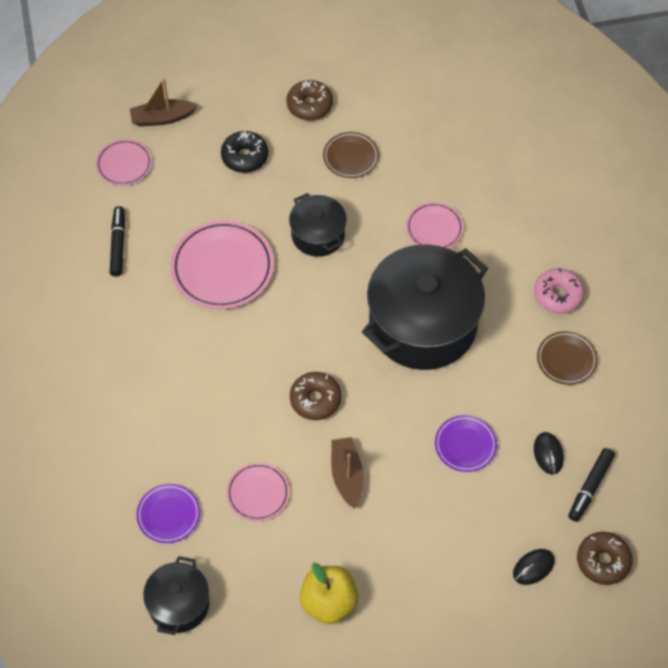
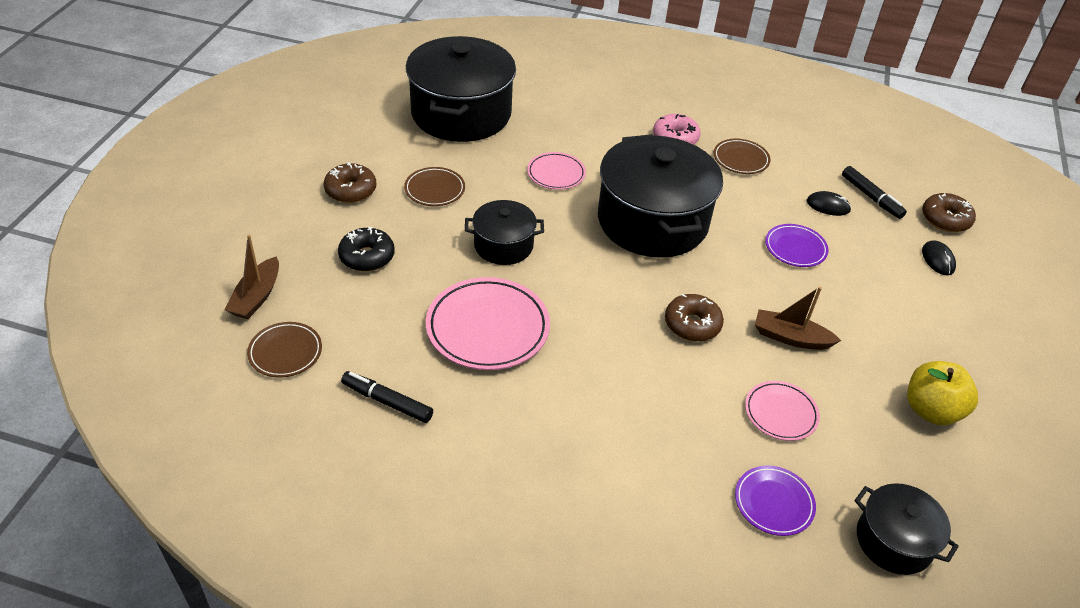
camera: 65 degrees left, 15 degrees down
pink plate [96,139,152,186] -> brown plate [247,322,322,378]
none -> black pot [406,36,516,142]

